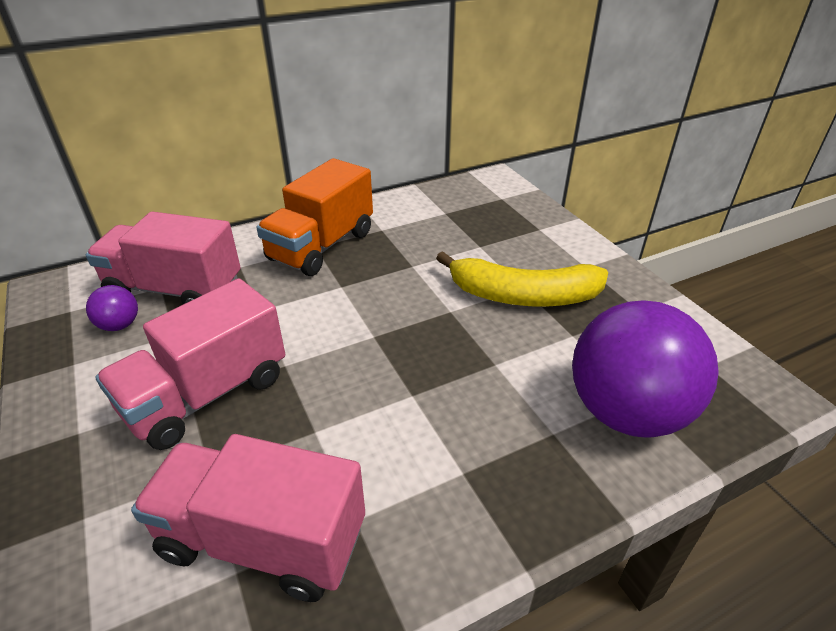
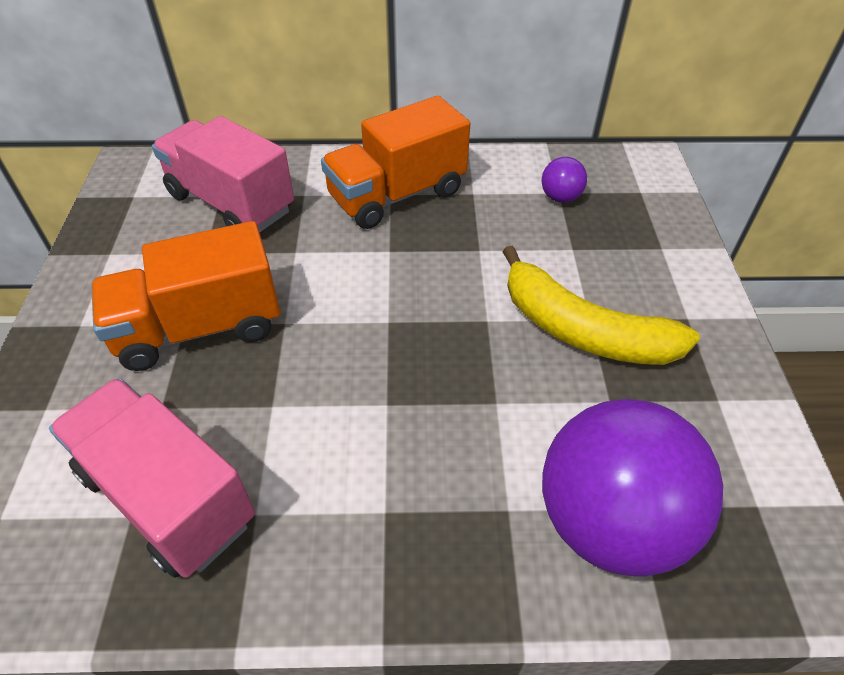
camera: 25 degrees right, 10 degrees up
purple ball [86,285,138,331] -> purple ball moved to [542,157,587,203]
pink truck [95,278,285,450] -> orange truck [91,221,280,371]

